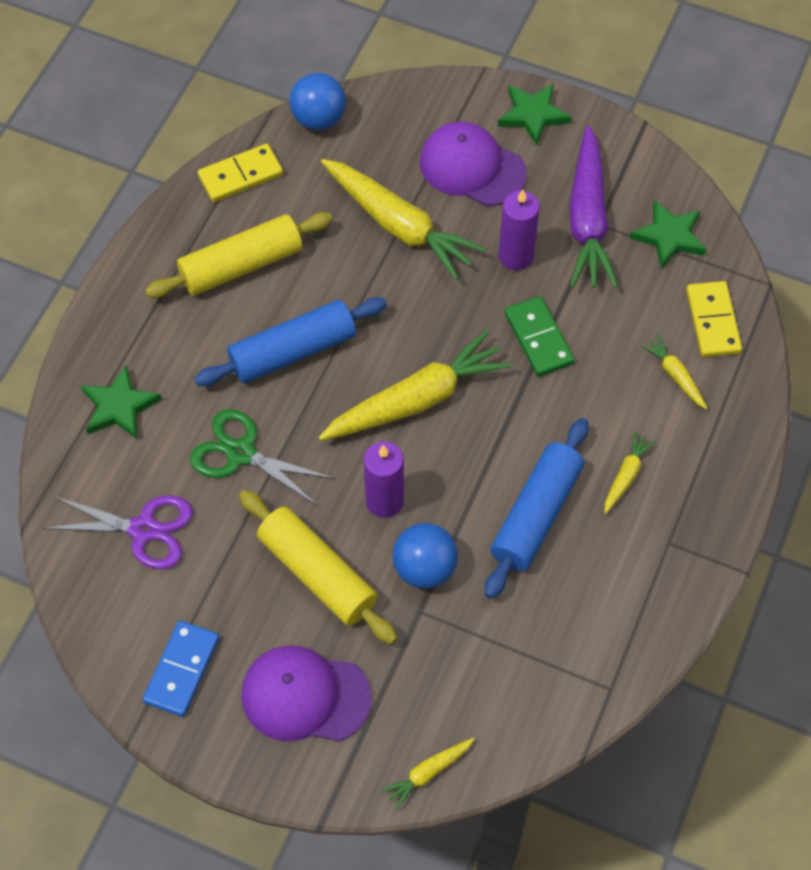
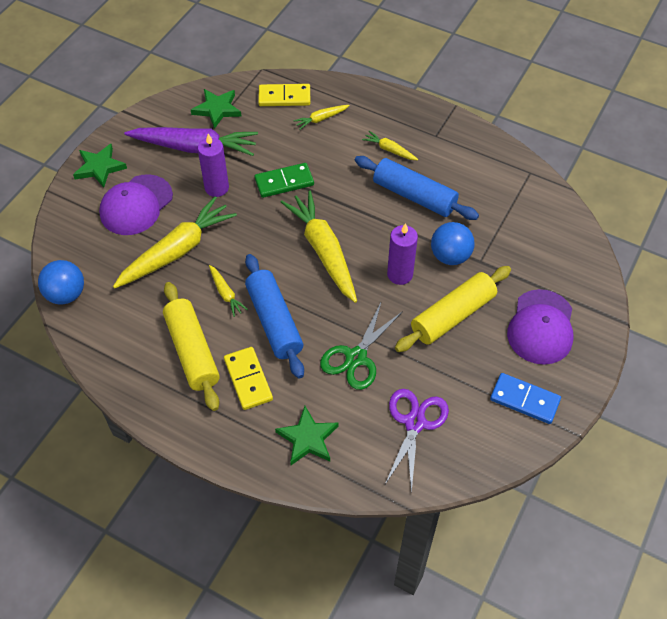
camera: 85 degrees left, 5 degrees down
yellow domino [198,144,283,202] -> yellow domino moved to [224,347,273,410]
yellow carrot [381,738,475,810] -> yellow carrot moved to [209,265,248,317]

